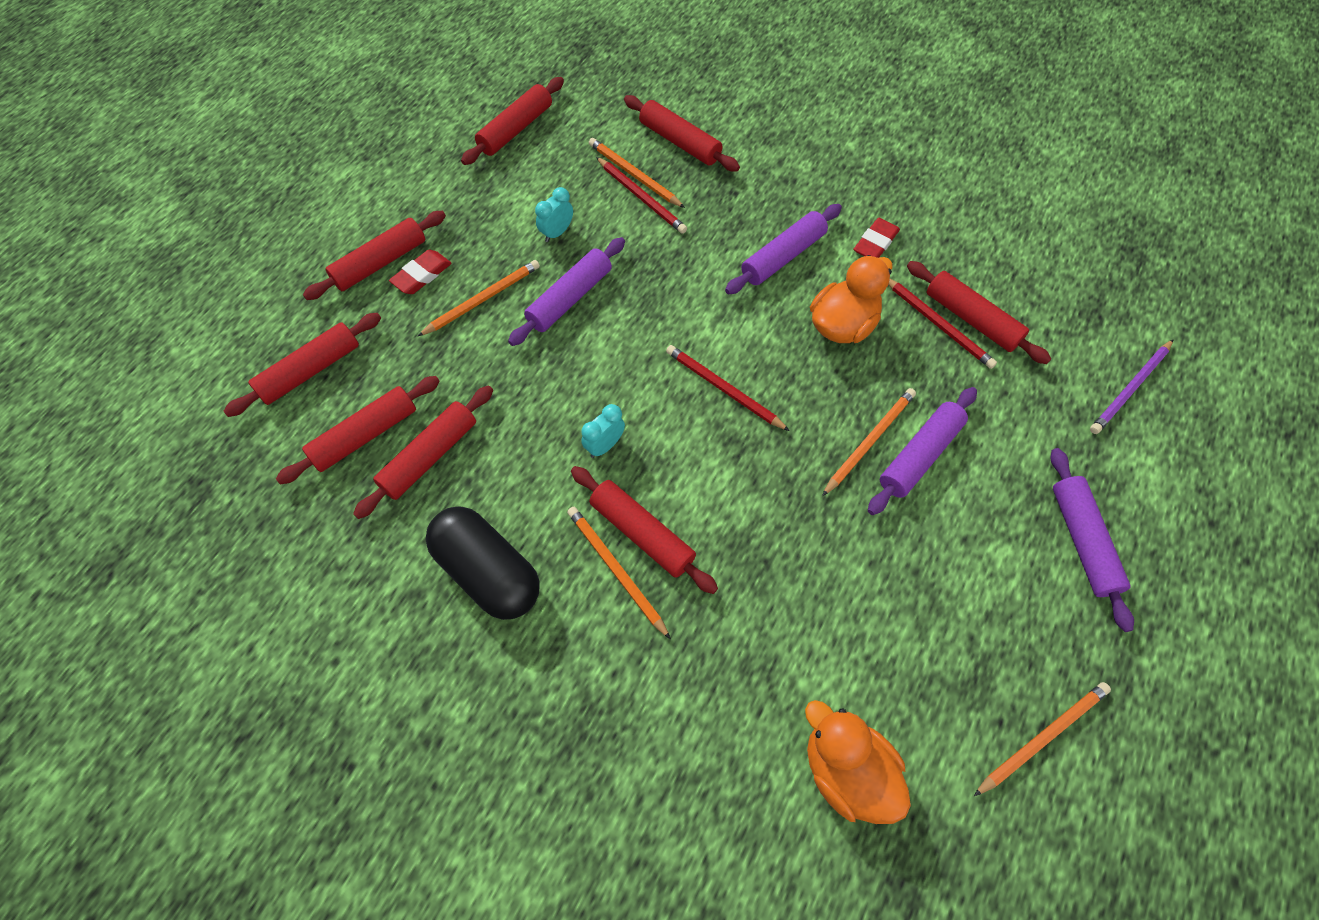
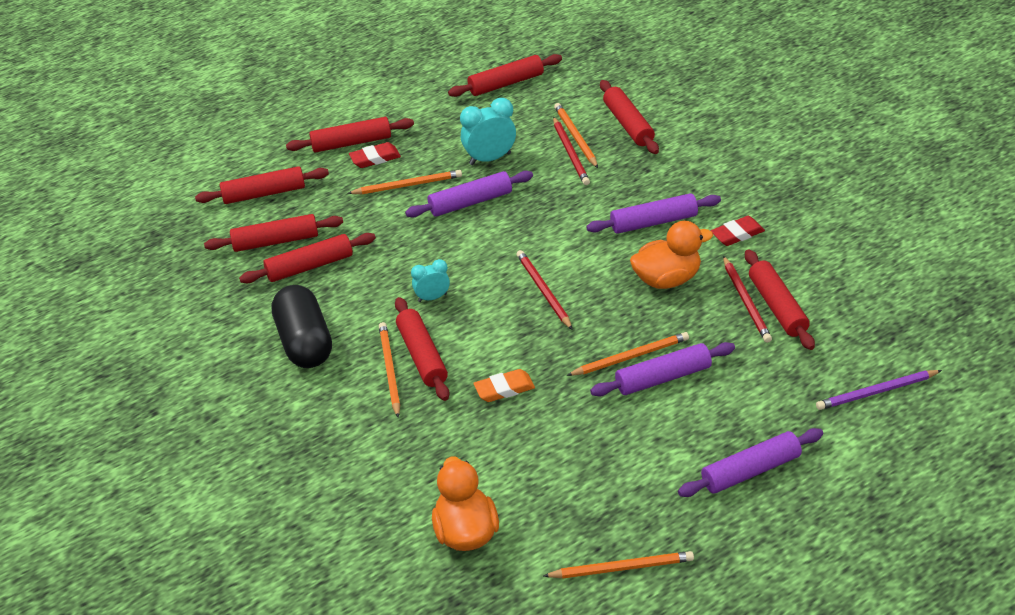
camera: 30 degrees right, 20 degrees down
turquoise clock [535,187,573,242] -> turquoise clock [460,98,516,165], size x1.63
purple rolling pin [1051,448,1134,632] -> purple rolling pin turned 45 degrees clockwise [678,428,823,497]
none -> orange eraser [473,369,535,402]

